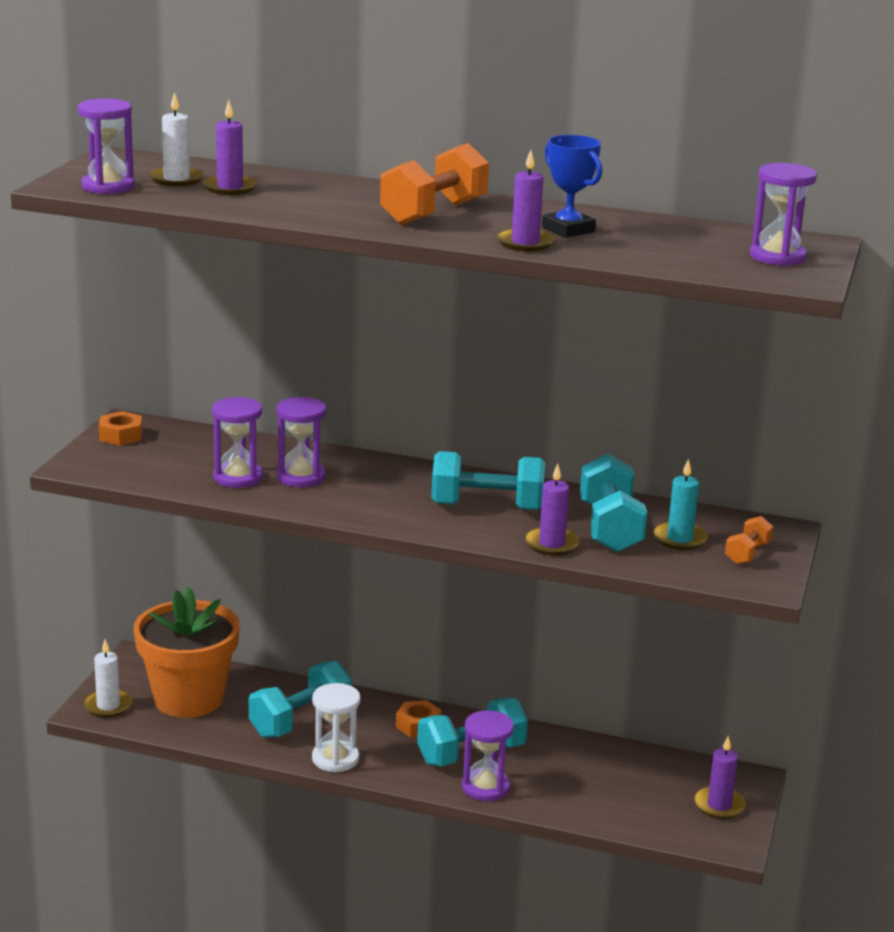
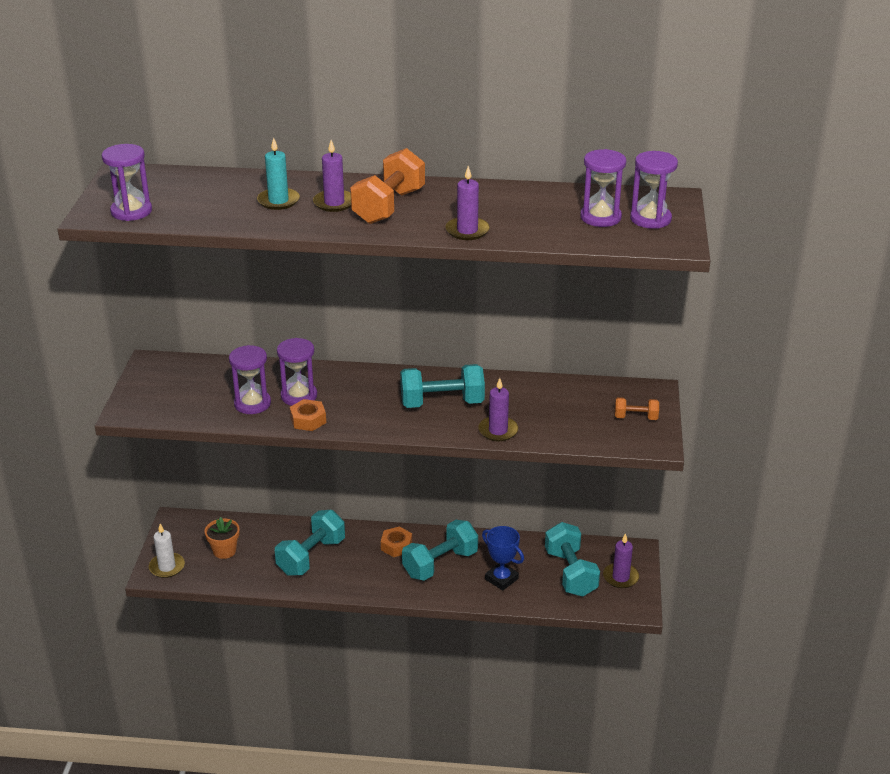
camera: 10 degrees left, 10 degrees up
orange nut [99,411,142,446] -> orange nut moved to [290,399,326,431]
orange flower pot [133,587,240,718] -> orange flower pot [205,517,240,559], size x0.45
white candle [149,92,204,187] -> none
purple candle [202,100,258,195] -> purple candle moved to [313,140,351,212]
white hourglass [312,683,360,773] -> none
purple hourglass [462,710,514,801] -> purple hourglass moved to [580,149,626,227]
blue trophy [542,135,602,238] -> blue trophy moved to [482,526,524,591]
turquoise dumbbell [580,454,647,552] -> turquoise dumbbell moved to [545,522,600,597]
turquoise candle [653,459,708,550] -> turquoise candle moved to [257,137,300,210]
orange dumbbell [725,516,773,564] -> orange dumbbell turned 75 degrees clockwise [615,397,659,420]

